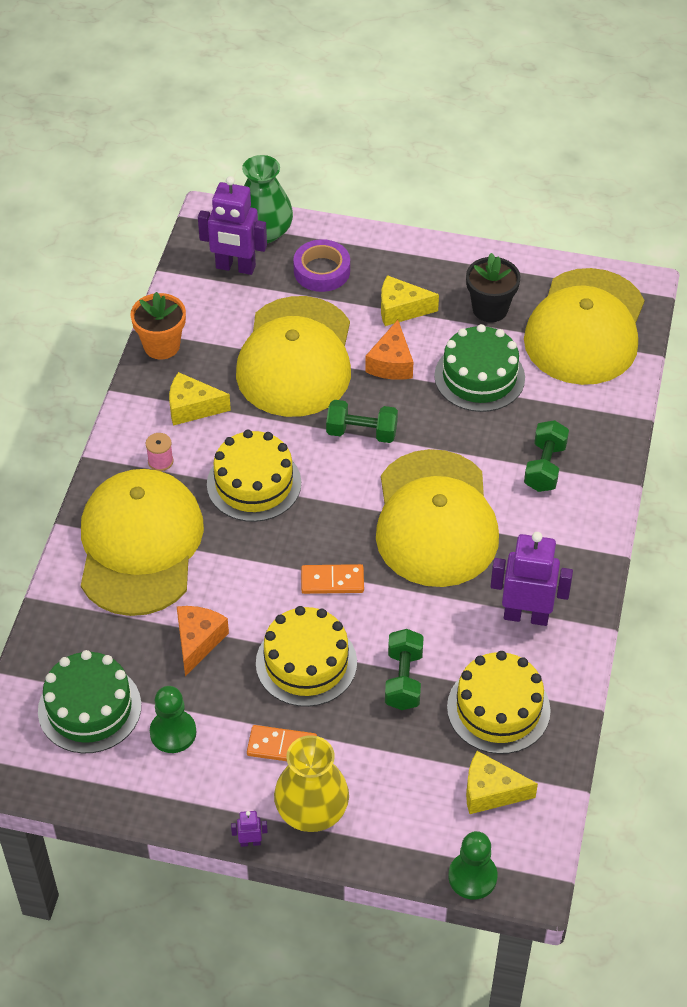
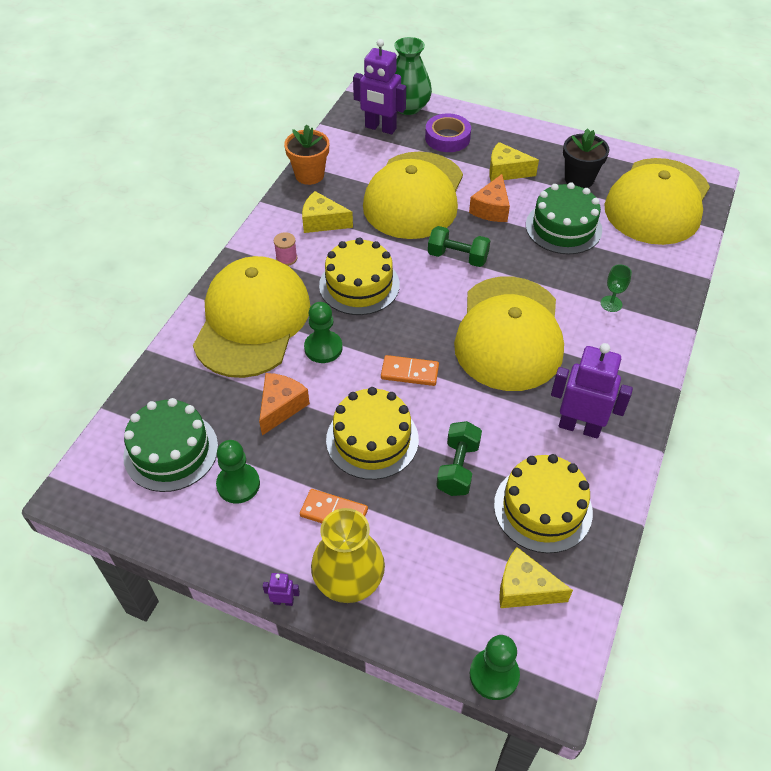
camera: 10 degrees right, 0 degrees up
green dumbbell [524,420,569,492] -> green goblet [601,264,632,312]
none -> green pawn [304,302,342,363]

